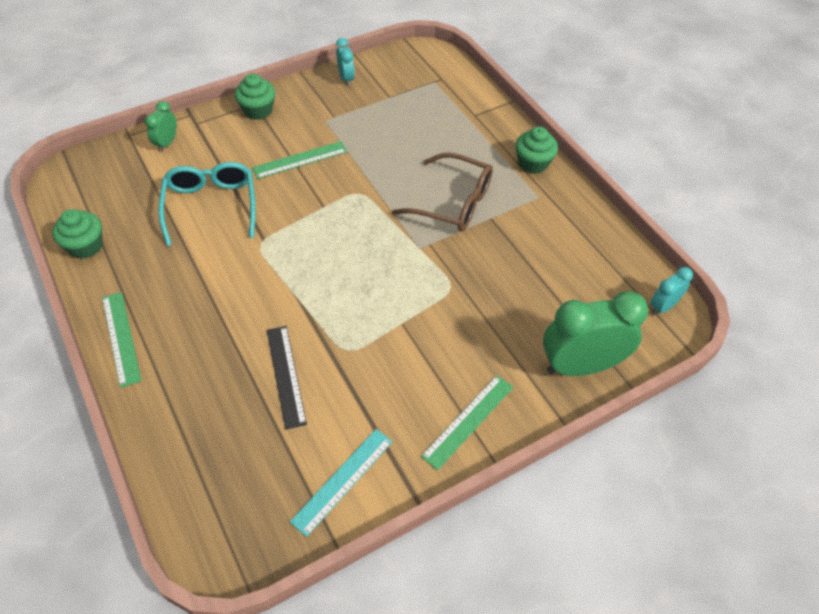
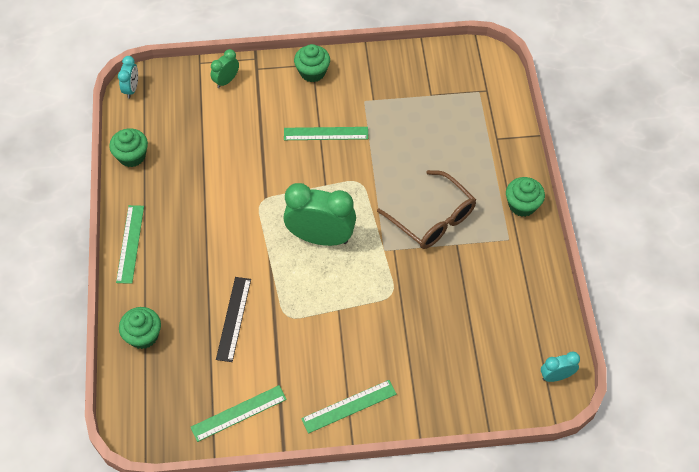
camera: 25 degrees right, 5 degrees up
turquoise glasses [159,162,255,246] -> none
turquoise ruler [290,429,393,537] -> green ruler [191,385,287,442]
turquoise clock [336,38,355,86] -> turquoise clock moved to [118,56,138,98]
green clock [543,291,648,376] -> green clock moved to [284,183,356,246]
none -> green cupcake [119,307,161,349]

